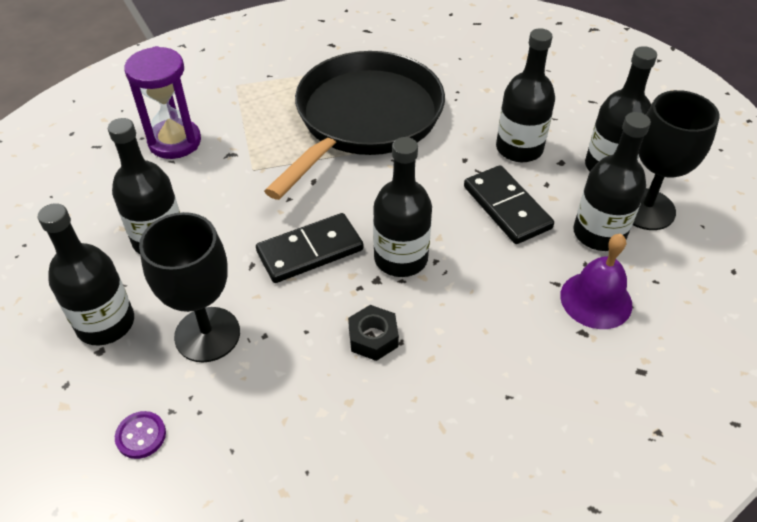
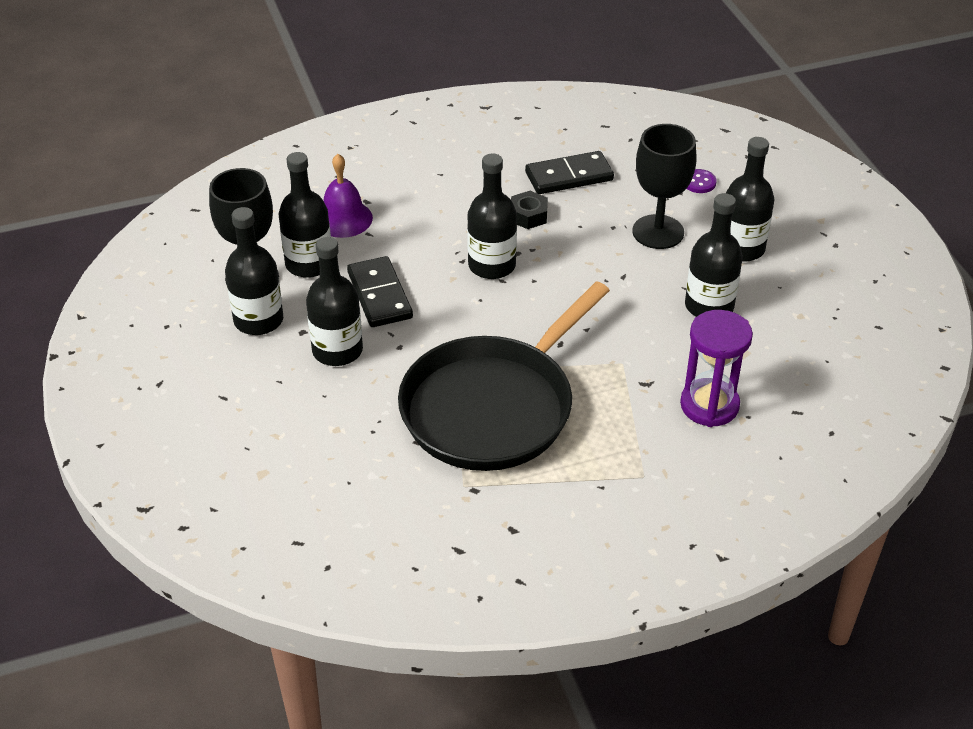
camera: 170 degrees left, 5 degrees down
black domino [256,213,363,283] -> black domino moved to [525,151,614,194]

